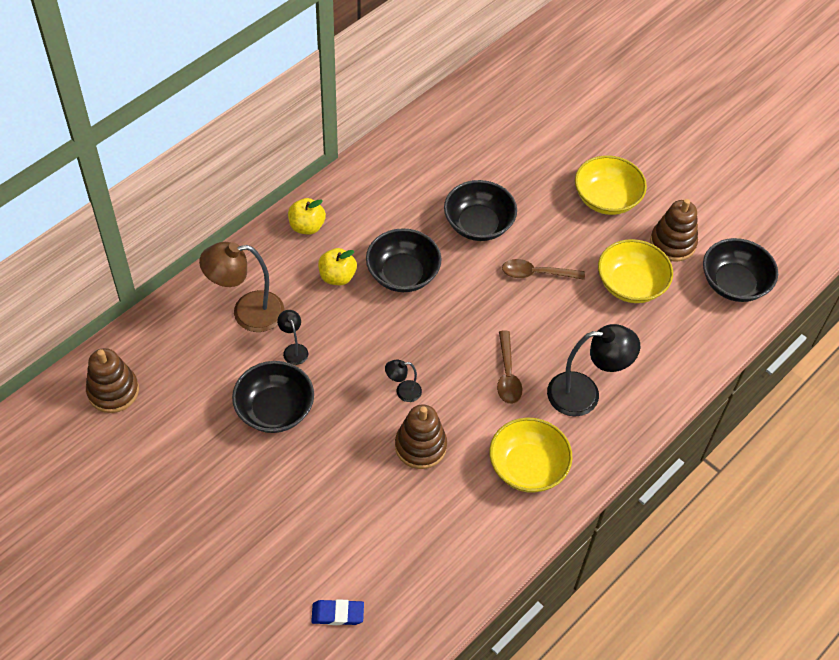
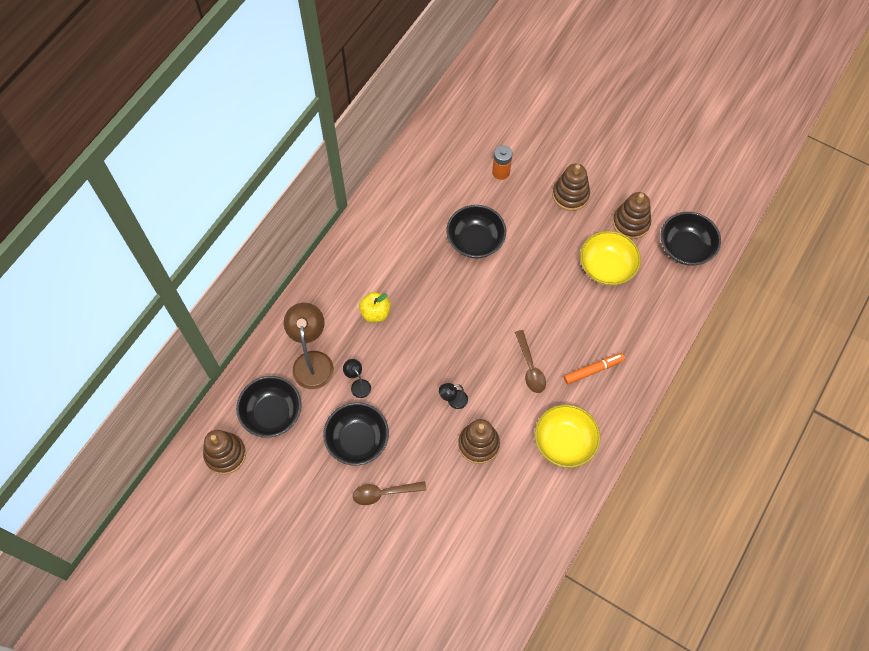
camera: 10 degrees left, 10 degrees up
brown lamp [199,242,285,332] -> brown lamp turned 105 degrees clockwise [284,303,334,389]
yellow apple [288,198,326,235] -> none
blue eraser [311,599,364,625] -> none
black bowl [366,228,442,292] -> black bowl moved to [236,376,301,438]
brown spoon [502,259,585,280] -> brown spoon moved to [353,481,427,505]
black lamp [547,324,640,417] -> orange marker [564,353,625,384]
yellow bowl [575,155,647,215] -> brown stacking toy [552,164,590,211]
none -> orange battery [492,145,512,180]

